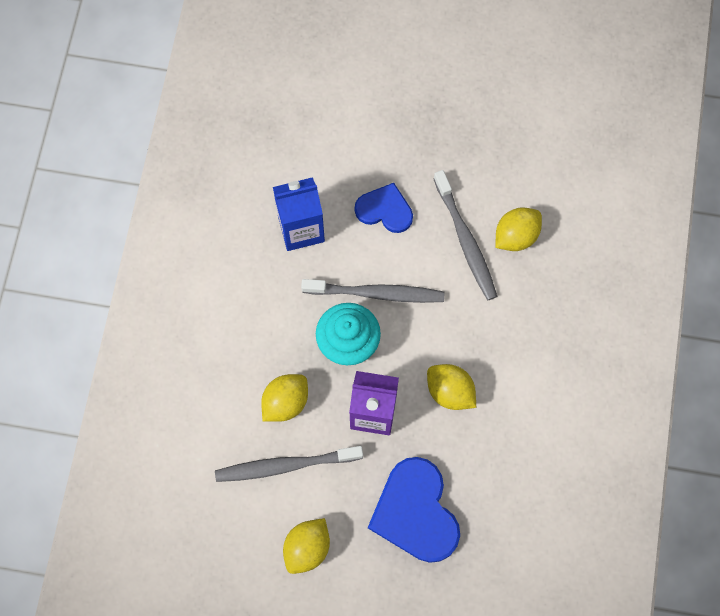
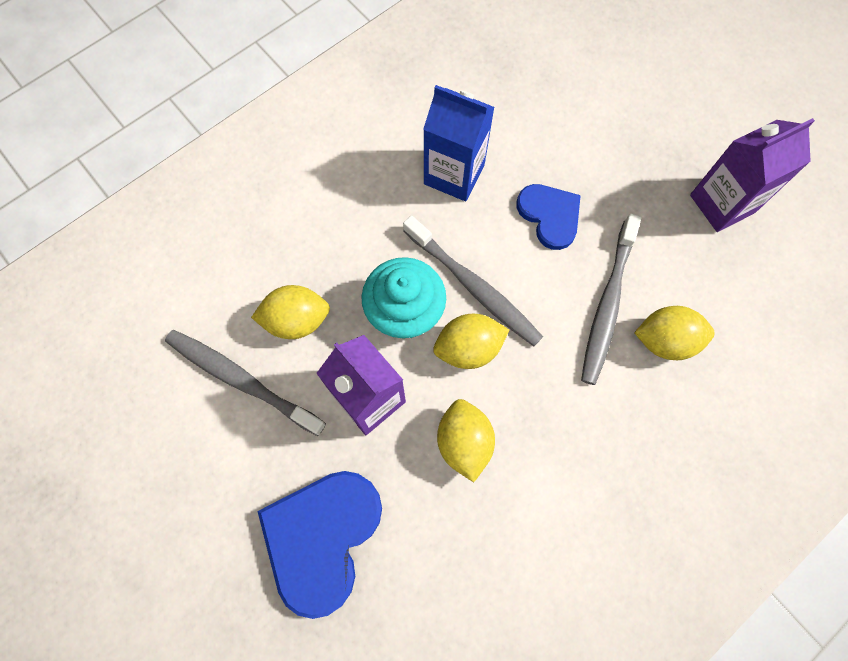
camera: 40 degrees right, 0 degrees up
yellow lemon [283,518,330,574] -> yellow lemon moved to [433,314,509,369]
none -> purple carton [690,118,815,232]

